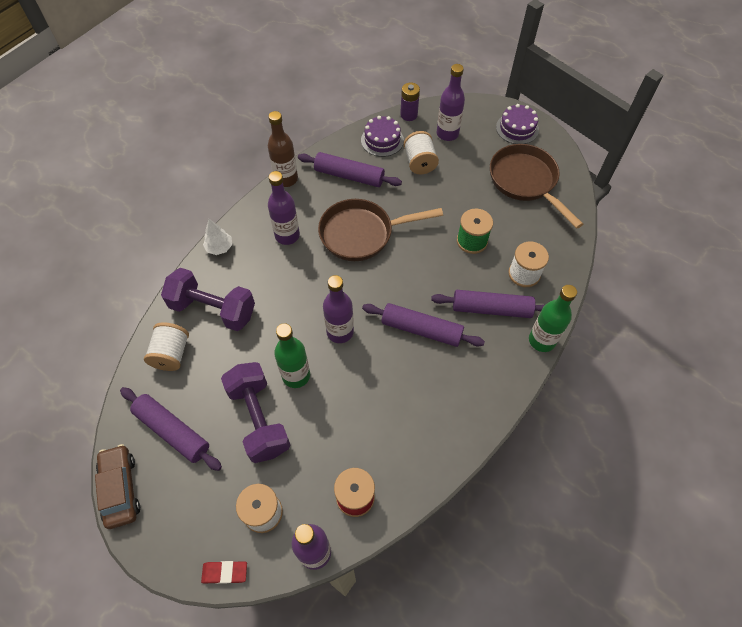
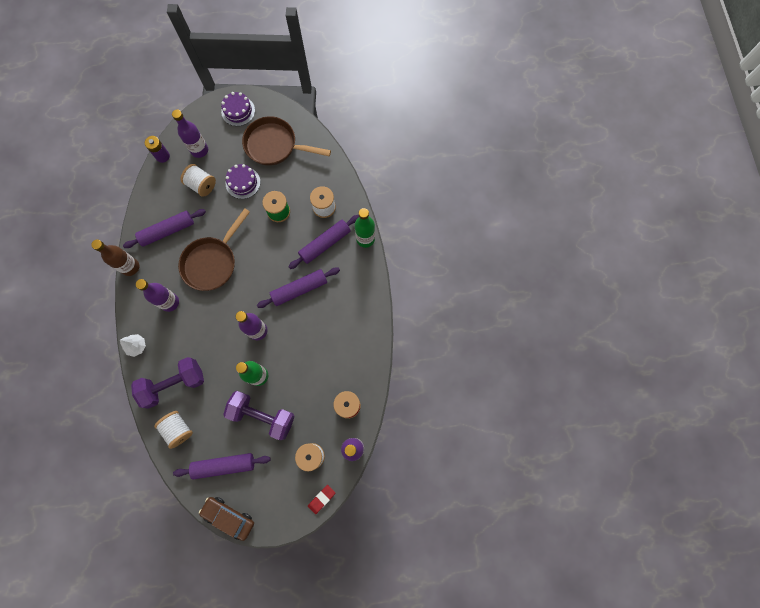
camera: 45 degrees left, 15 degrees up
purple cake [361,116,404,157] -> purple cake moved to [226,164,261,199]

